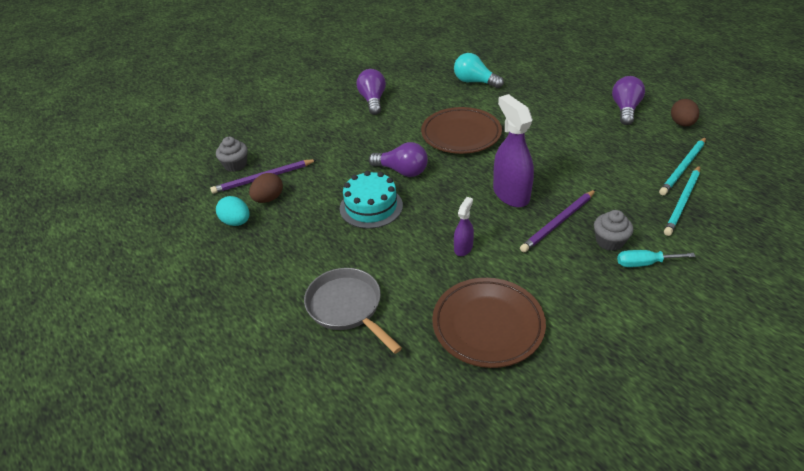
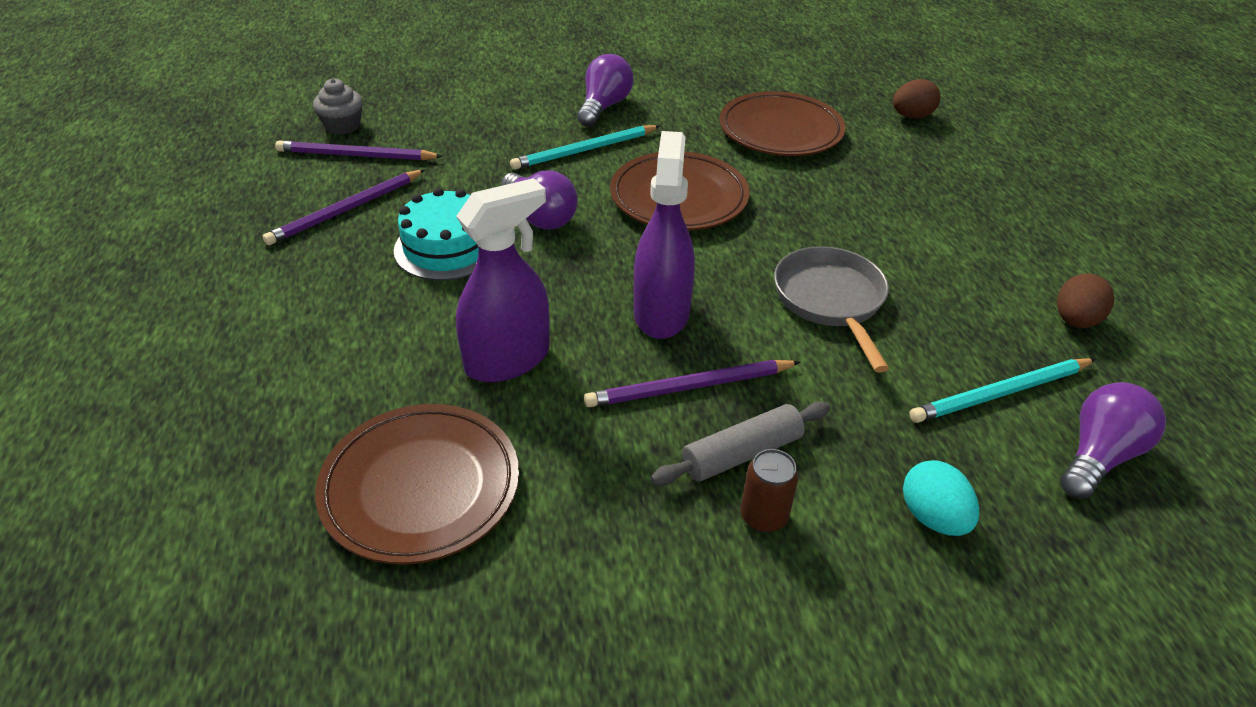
camera: 25 degrees right, 0 degrees up
turquoise egg [216,196,250,226] -> turquoise egg moved to [903,460,979,536]
brown egg [249,173,283,203] -> brown egg moved to [893,79,940,119]
grey pan [304,268,402,354] -> grey pan moved to [774,246,889,373]
turquoise light bulb [454,53,504,88] -> brown plate [719,91,846,156]
purple spray bottle [454,197,474,256] -> purple spray bottle [456,178,549,382], size x1.96
grey cupcake [594,210,633,251] -> grey rolling pin [651,401,830,486]
purple light bulb [612,76,645,125] -> purple light bulb moved to [1060,382,1166,499]
turquoise screwdriver [617,250,695,267] -> brown can [741,449,798,533]
turquoise pencil [664,165,700,236] -> turquoise pencil moved to [510,125,660,170]
none -> purple pencil [262,170,425,245]

